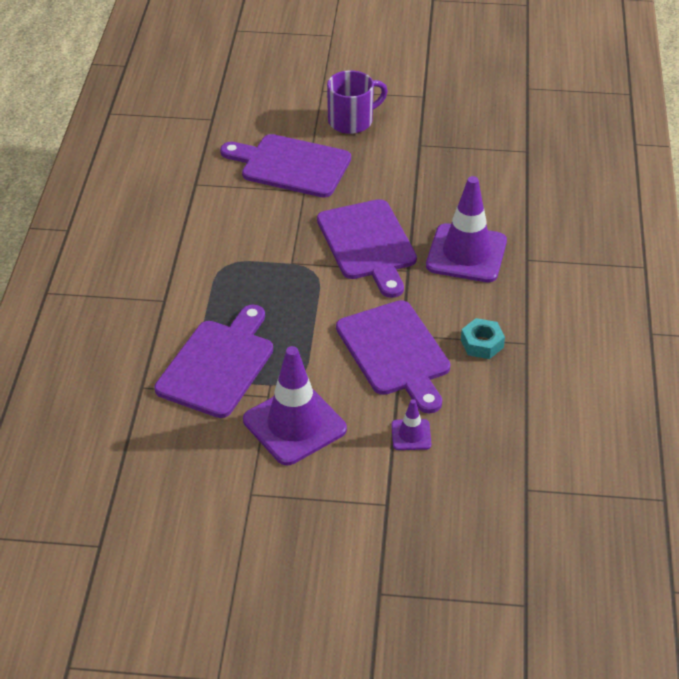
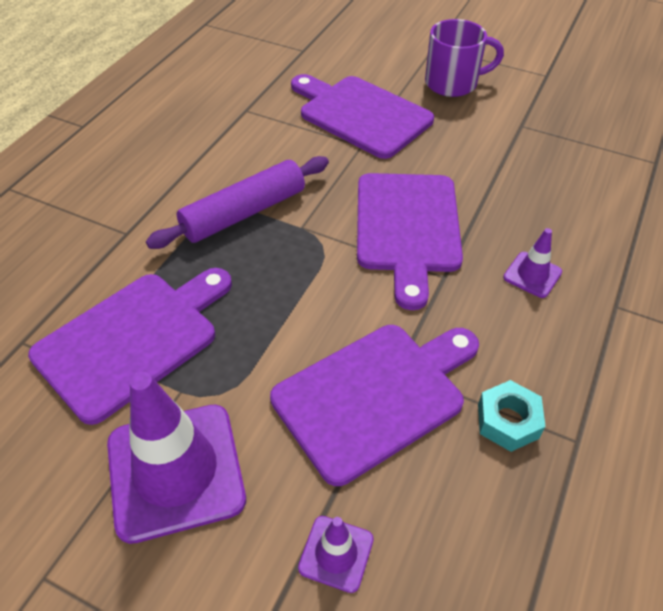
camera: 20 degrees right, 5 degrees up
purple cutting board [336,300,450,413] -> purple cutting board turned 120 degrees counterclockwise [270,325,479,486]
purple traffic cone [426,176,507,283] -> purple traffic cone [503,228,562,298], size x0.47
none -> purple rolling pin [146,156,329,249]

